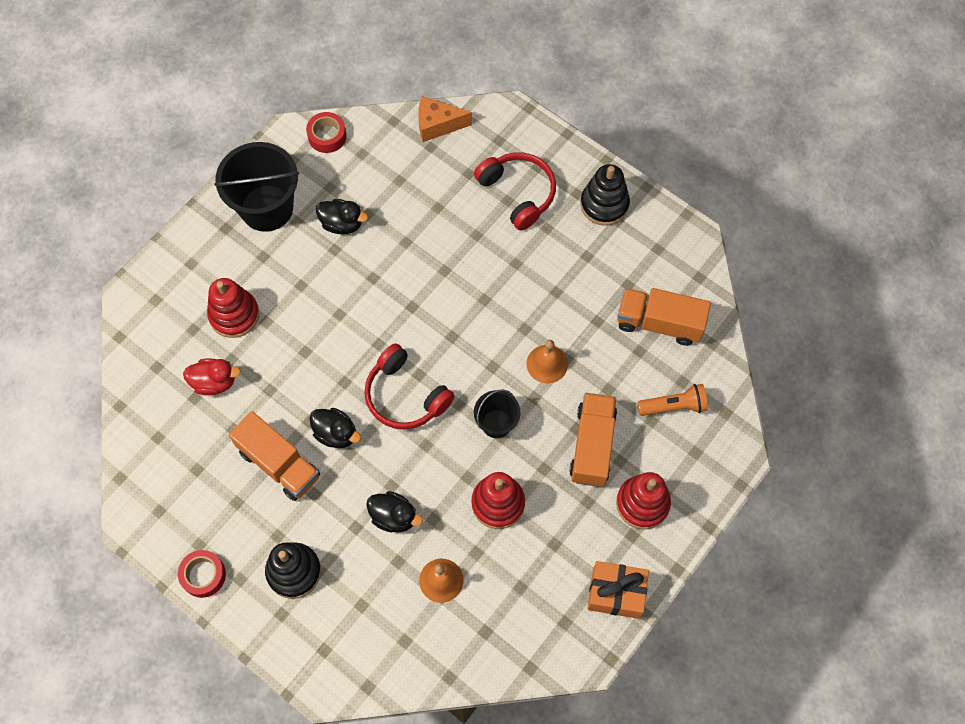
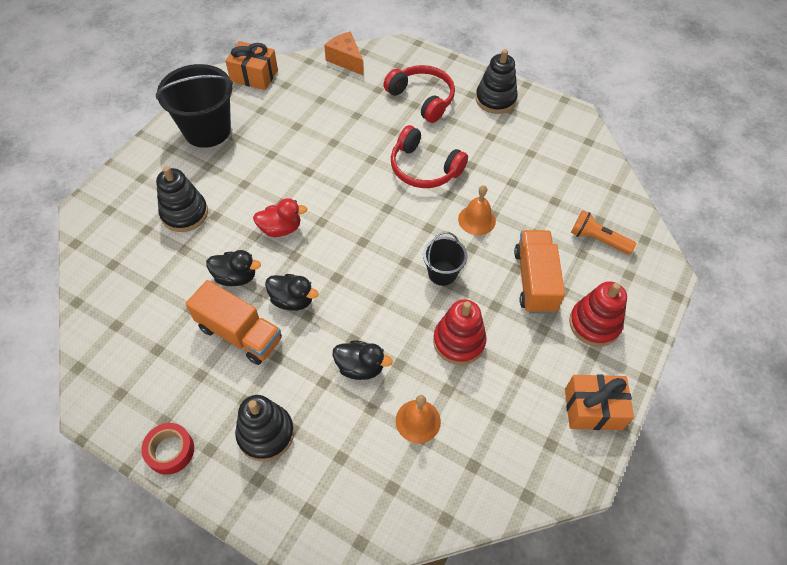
camera: 10 degrees left, 10 degrees down
red duck [183,358,241,395] -> red duck moved to [253,198,307,237]
red stacking toy [207,278,259,338] -> black stacking toy [156,166,208,232]
red tape [306,112,347,153] -> orange gift [225,41,278,90]
black duck [316,199,368,234] -> black duck moved to [206,250,261,286]
red headphones [364,343,455,430] -> red headphones moved to [391,125,468,188]
orange cheese [418,96,472,142] -> orange cheese turned 60 degrees clockwise [324,32,364,76]
orange truck [617,288,711,346] -> none
orange flashlight [637,384,708,416] -> orange flashlight turned 135 degrees counterclockwise [571,210,637,254]

